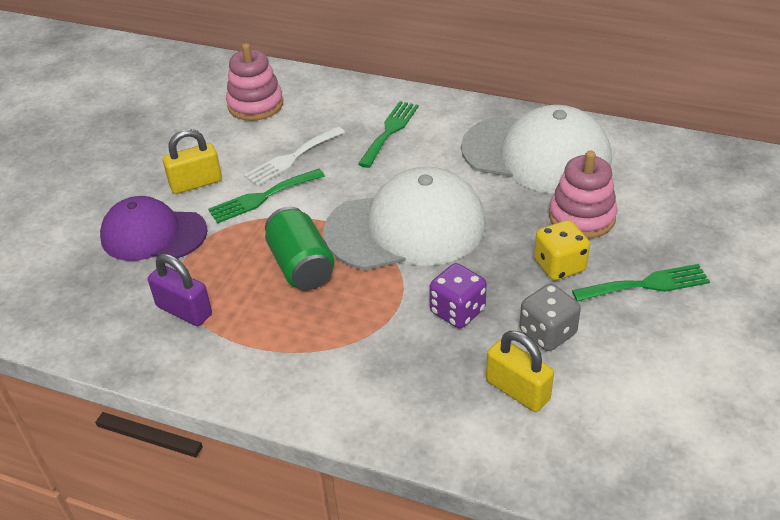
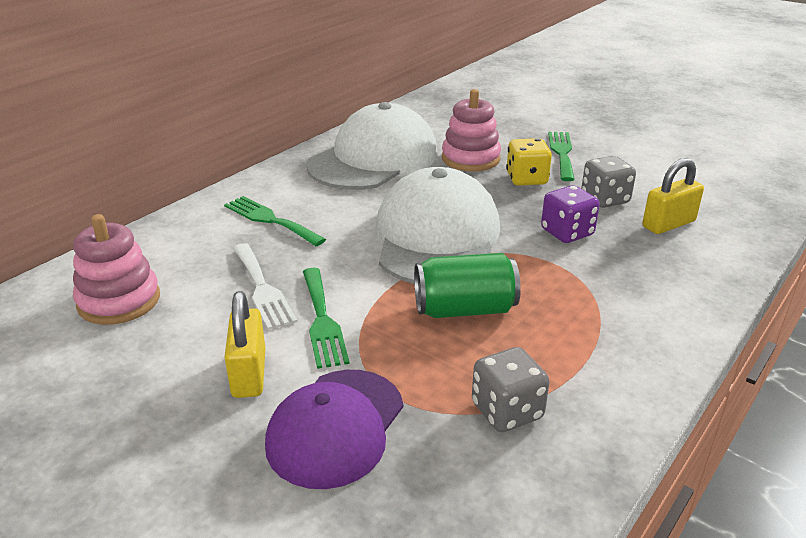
camera: 75 degrees left, 10 degrees down
purple padlock [148,254,212,326] -> grey dice [472,347,550,432]

